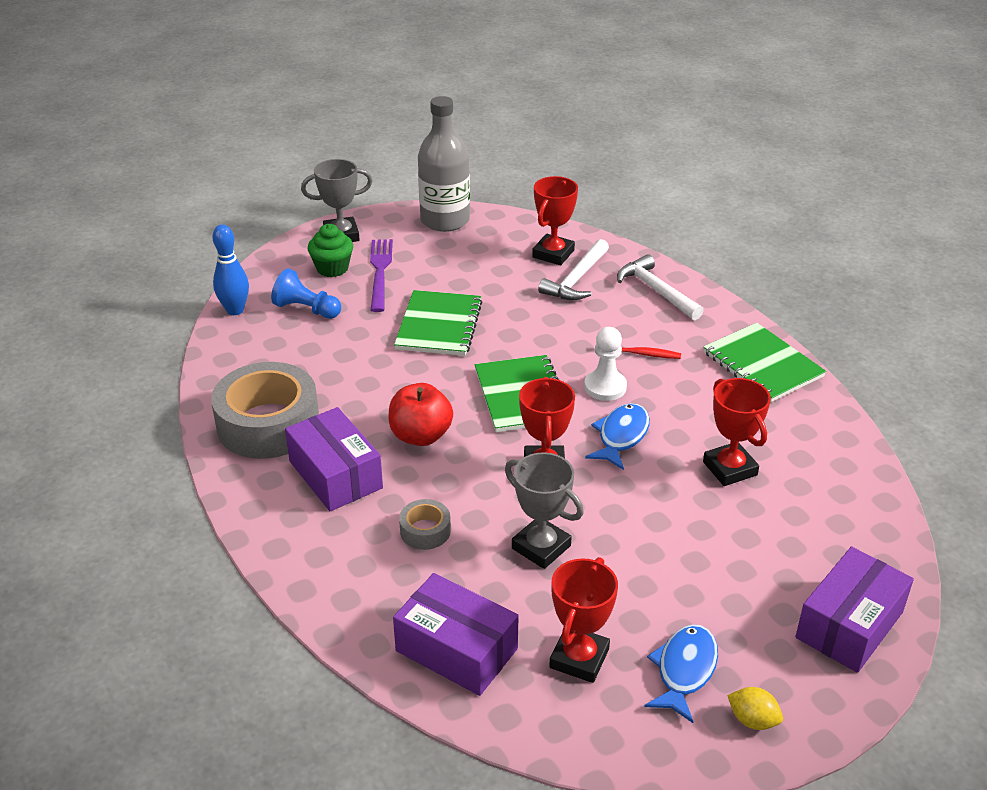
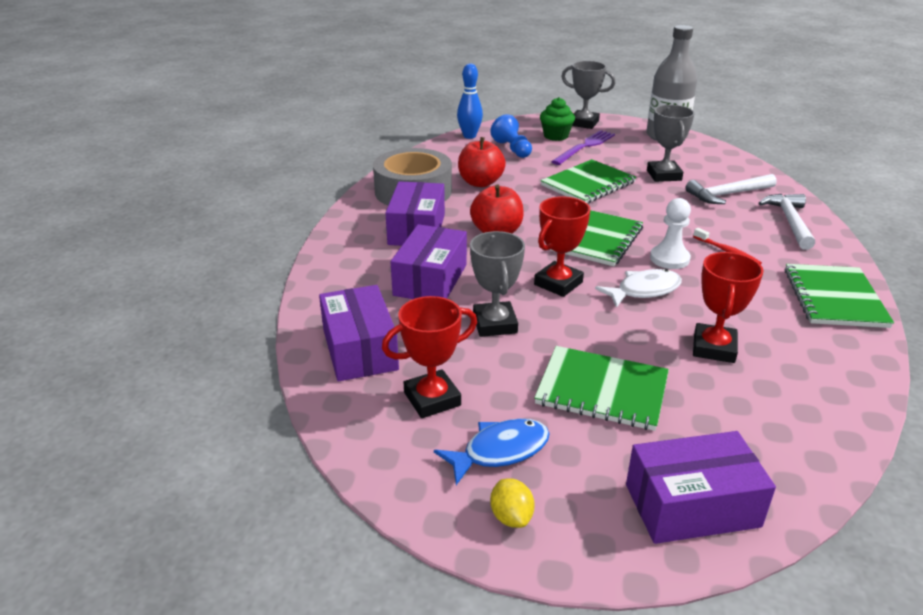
camera: 40 degrees right, 5 degrees down
grey tape [399,499,451,550] -> purple box [391,224,467,299]
red trophy [532,176,578,265] -> none
blue fish [585,403,650,470] -> white fish [595,269,682,308]
none -> red apple [458,137,506,187]
none -> green notebook [534,346,669,431]
none -> grey trophy [647,105,695,182]

